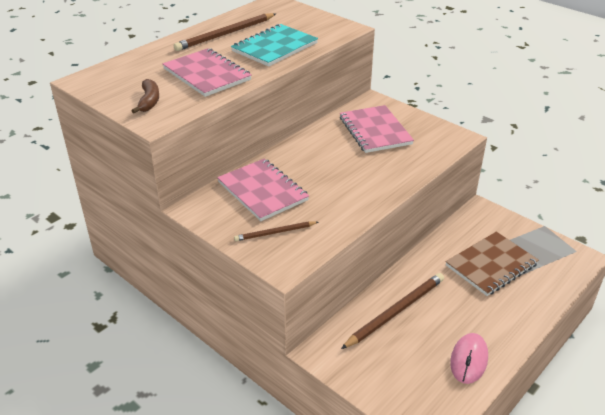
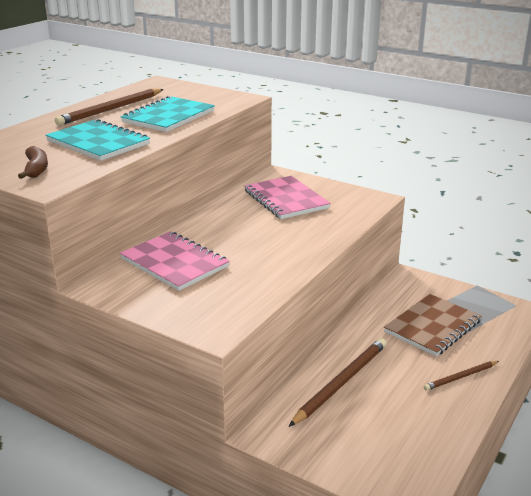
camera: 10 degrees left, 10 degrees down
pink notebook [163,48,252,97] -> turquoise notebook [46,119,150,161]
brown pencil [234,221,318,241] -> brown pencil moved to [424,361,499,391]
pink mouse [450,333,488,384] -> none

